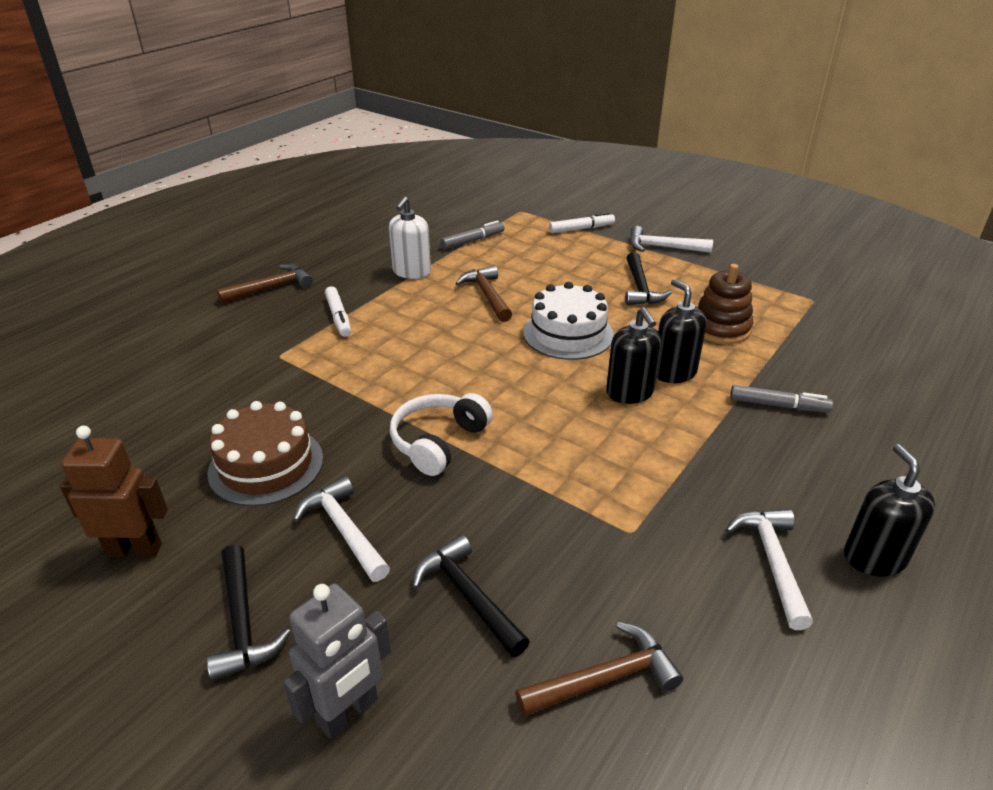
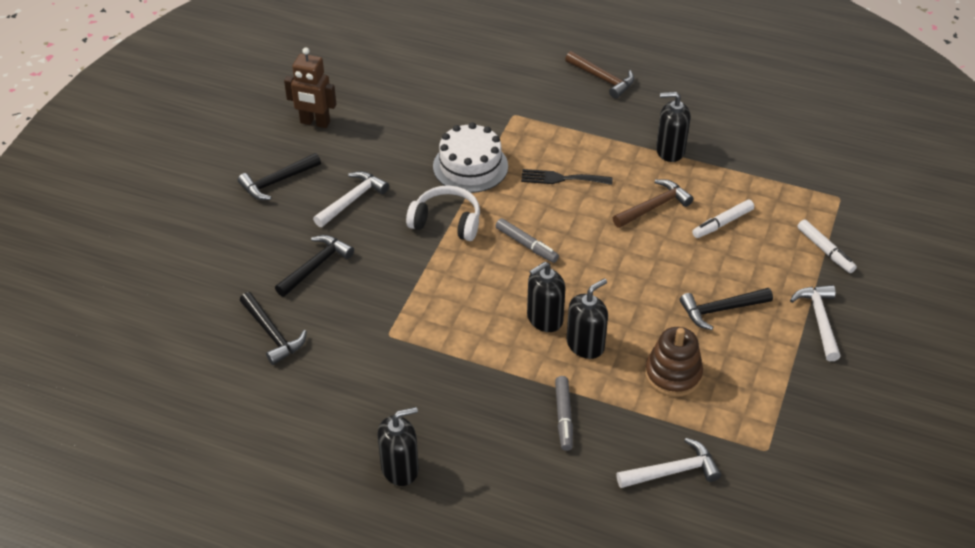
camera: 75 degrees right, 10 degrees up
brown robot [60,426,168,558] -> brown robot turned 120 degrees clockwise [284,47,336,128]
brown cake [208,401,323,506] -> none
grey robot [283,584,391,739] -> none
white marker [325,286,351,337] -> white marker moved to [692,199,754,238]
white soap dispenser [389,197,431,279] -> black soap dispenser [656,92,691,162]
grey marker [441,220,505,249] -> grey marker moved to [496,218,559,263]
brown hammer [516,622,683,717] -> black hammer [240,292,307,365]
white cake [523,282,614,360] -> white cake moved to [433,122,508,193]
white hammer [726,509,813,630] -> white hammer moved to [616,438,721,488]
none -> black fork [521,169,613,185]

